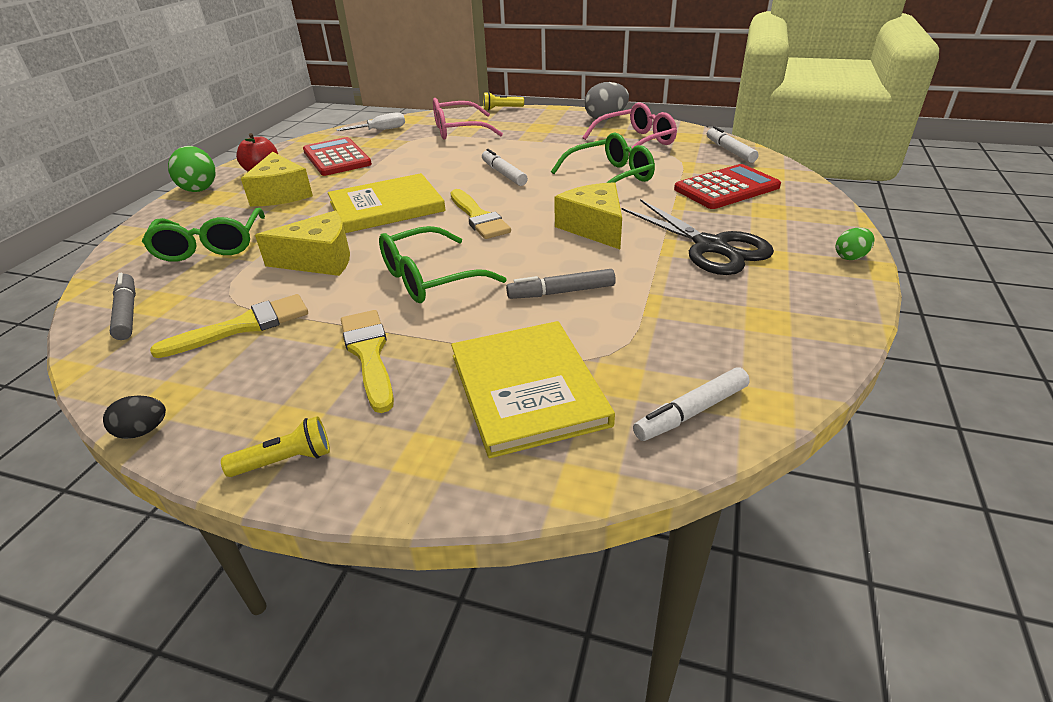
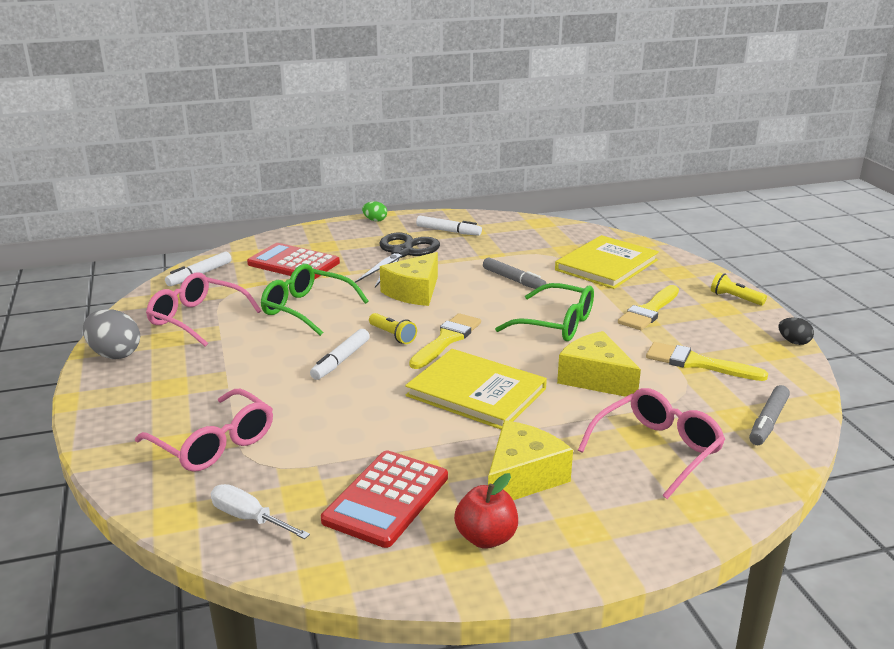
camera: 125 degrees left, 10 degrees down
green glasses [142,208,265,262] -> pink glasses [578,388,725,499]
green egg [168,146,215,192] -> none
yellow flashlight [483,92,524,111] -> yellow flashlight moved to [369,313,417,344]
white marker [633,368,750,441] -> white marker moved to [416,216,482,236]

